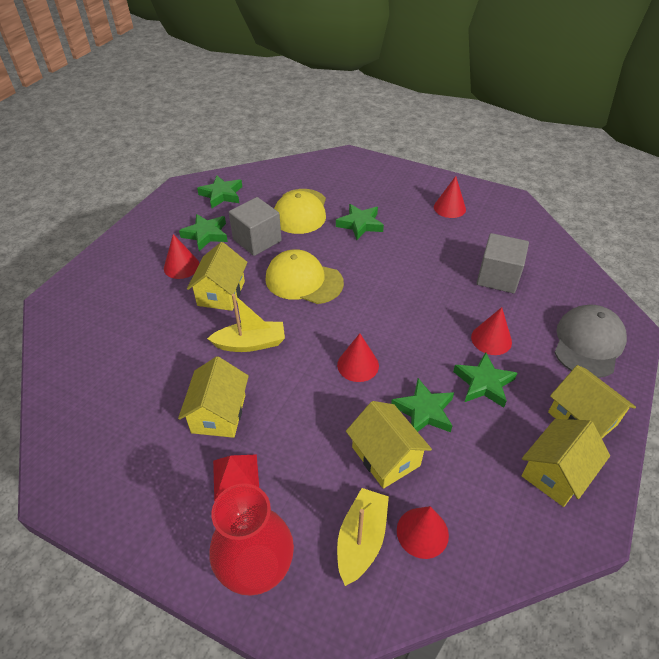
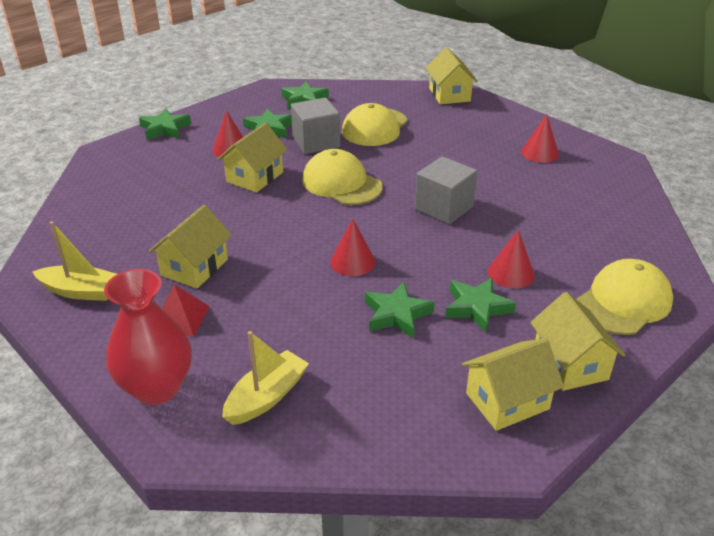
camera: 20 degrees right, 10 degrees down
yellow boat [207,294,285,352] -> yellow boat moved to [32,221,117,301]
green star [336,204,384,240] -> green star moved to [139,108,191,140]
yellow house [346,401,432,489] -> yellow house moved to [426,47,478,105]
red cone [397,506,449,559] -> none
grey cube [477,233,529,293] -> grey cube moved to [415,156,477,224]
grey cap [554,304,627,378] -> yellow cap [576,259,673,335]

